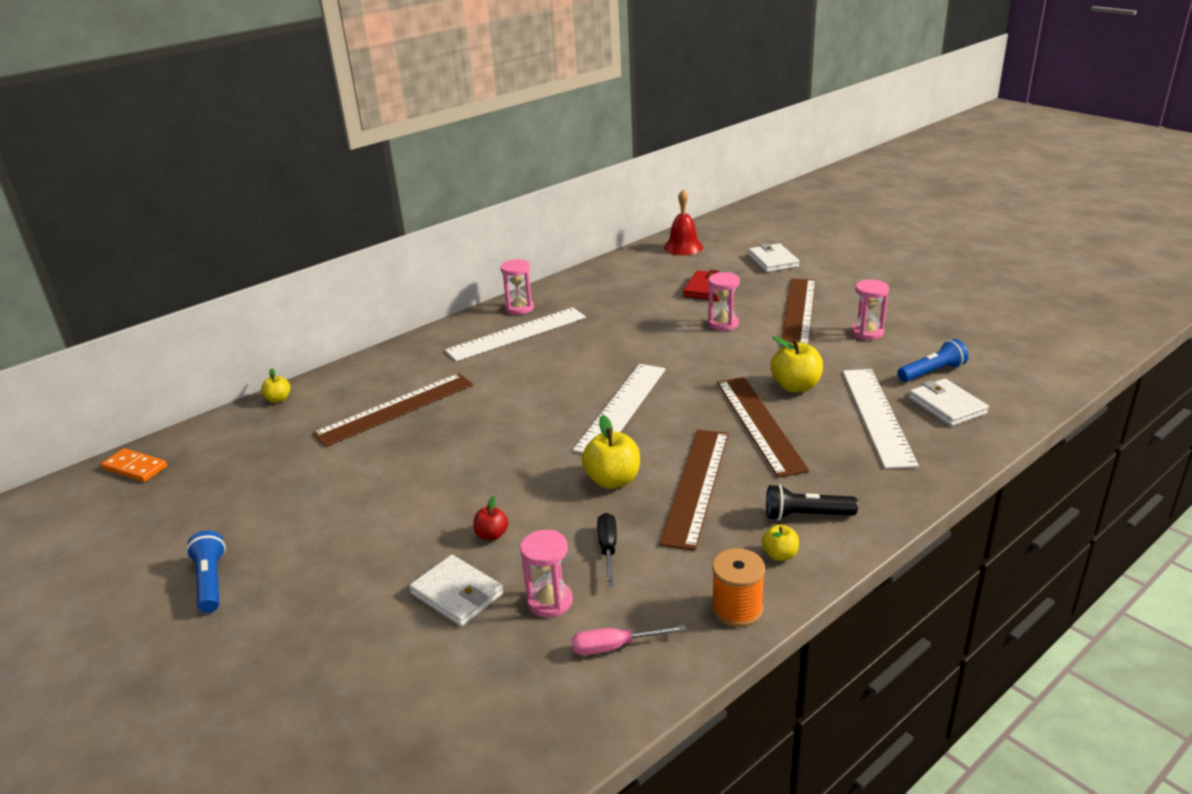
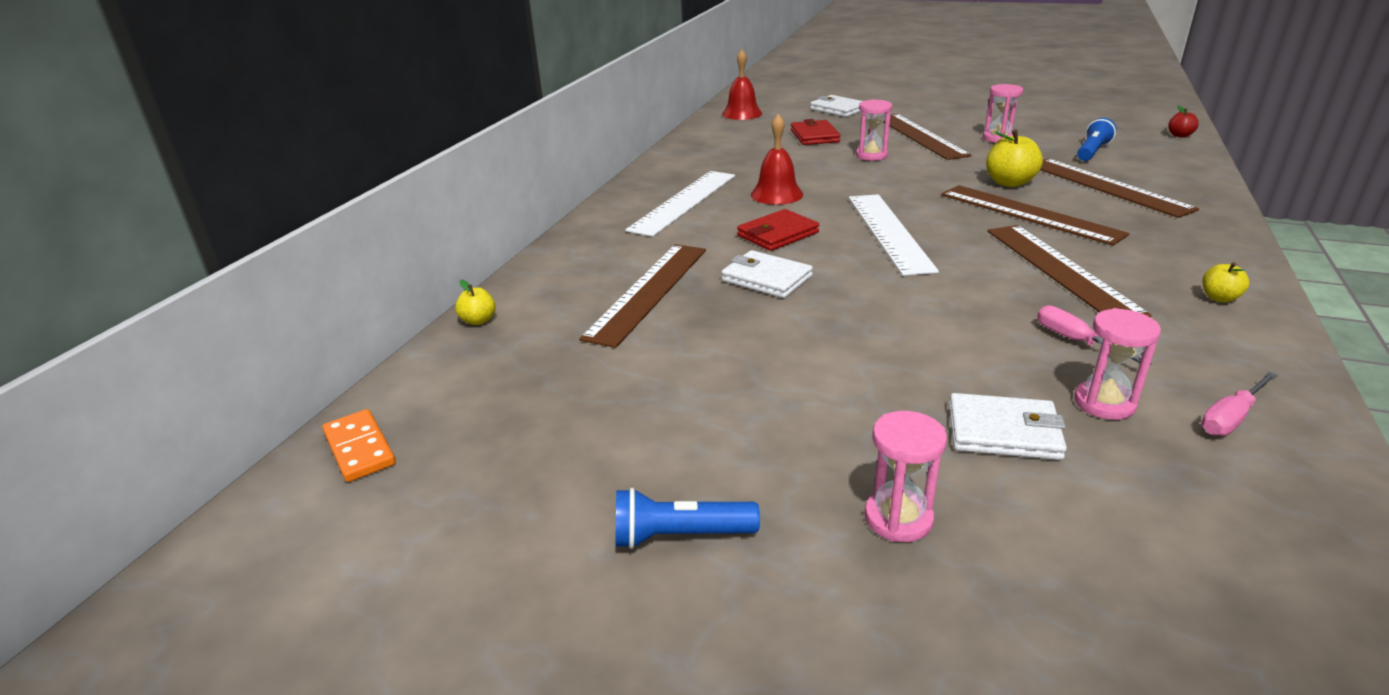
camera: 30 degrees left, 0 degrees up
orange domino [101,448,167,482] -> orange domino turned 60 degrees clockwise [322,409,396,482]
blue flashlight [186,530,226,613] -> blue flashlight turned 45 degrees counterclockwise [616,488,760,549]
red apple [473,496,508,541] -> red apple moved to [1168,105,1199,137]
pink hourglass [500,259,534,315] -> pink hourglass moved to [865,411,947,542]
yellow apple [581,415,640,489] -> none
black screwdriver [597,513,617,586] -> pink screwdriver [1037,305,1152,365]
orange spool [712,548,765,627] -> none
black flashlight [766,484,858,521] -> none
white ruler [843,369,919,469] -> brown ruler [1040,158,1199,218]
white wallet [909,379,989,426] -> white wallet moved to [722,250,813,298]
none -> red wallet [737,209,819,251]
none -> red bell [751,114,803,205]

